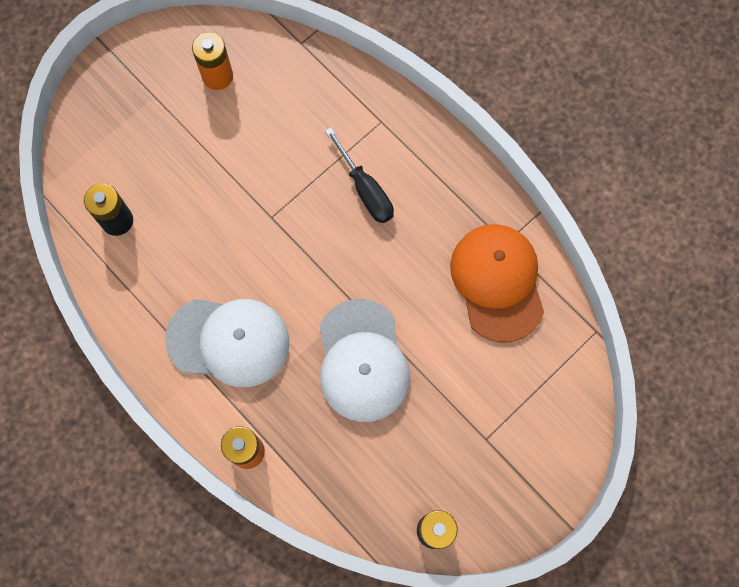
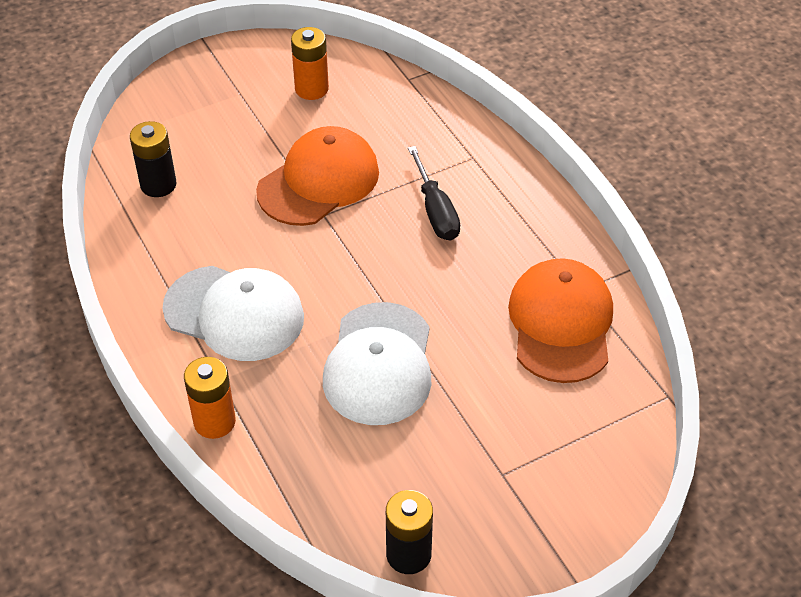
camera: 15 degrees right, 25 degrees down
none -> orange cap [256,126,379,226]

